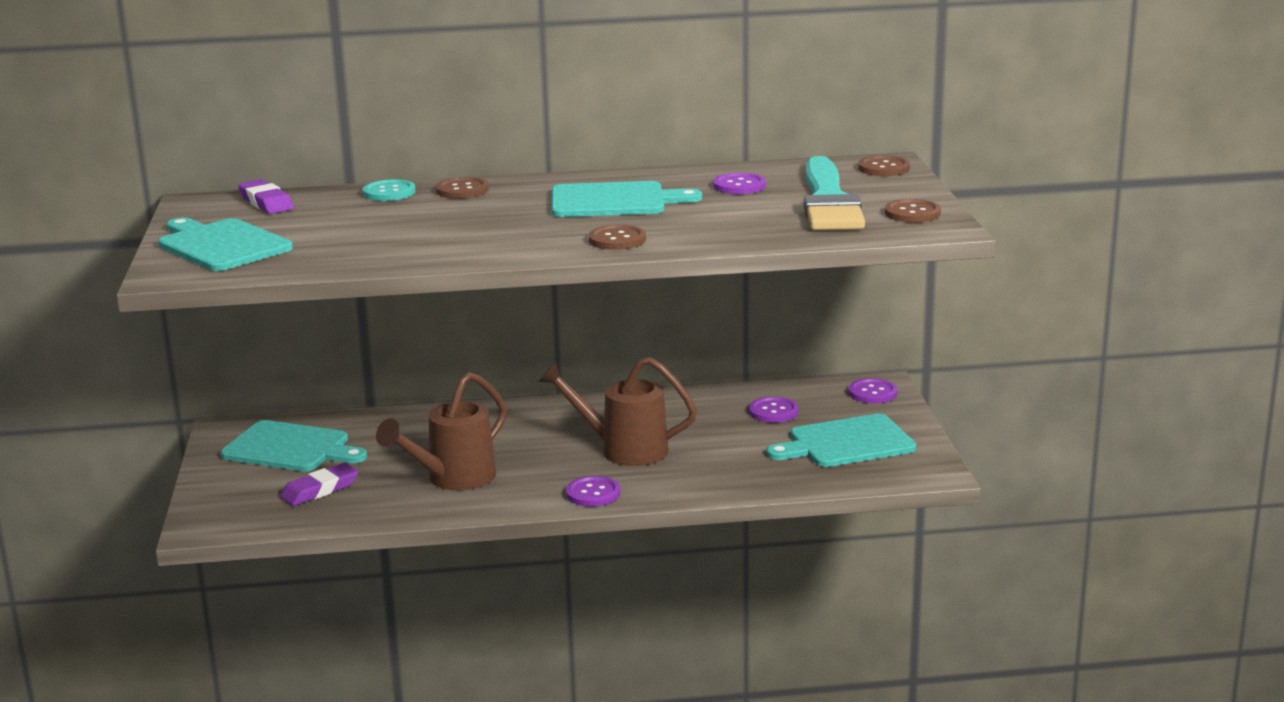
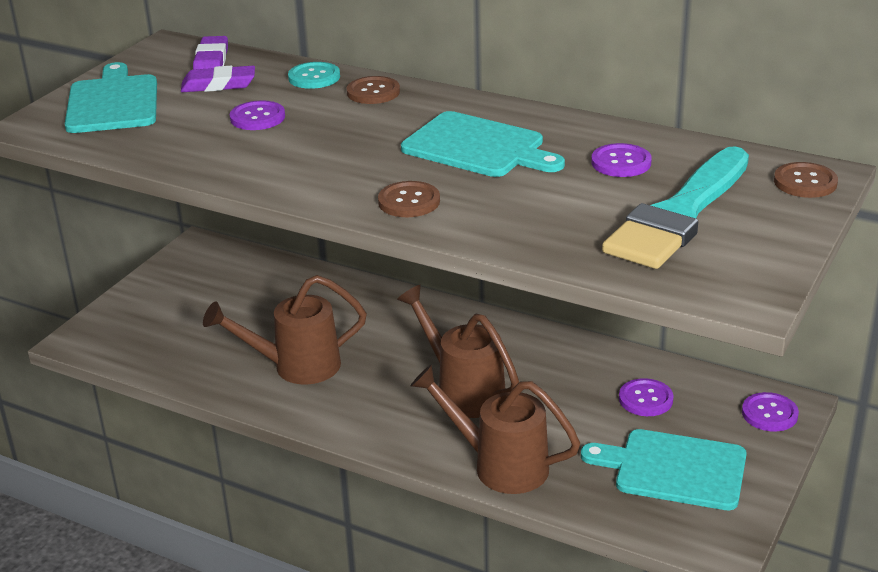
camera: 35 degrees right, 10 degrees up
turquoise cutting board [221,420,367,472] -> none
purple eraser [280,463,358,506] -> purple eraser moved to [181,65,255,92]
purple button [566,476,620,507] -> purple button moved to [230,100,285,130]
brown button [885,199,941,223] -> none
none -> brown watering can [410,364,580,494]

